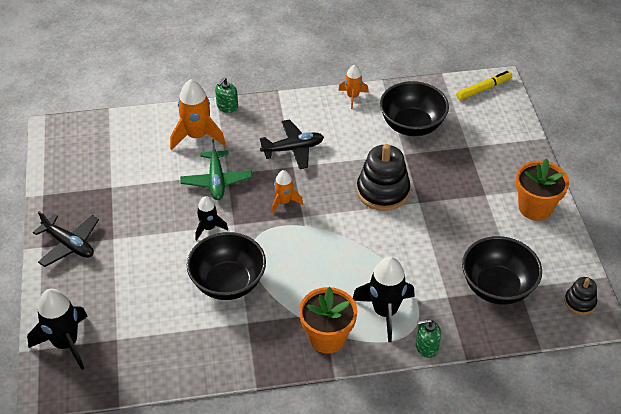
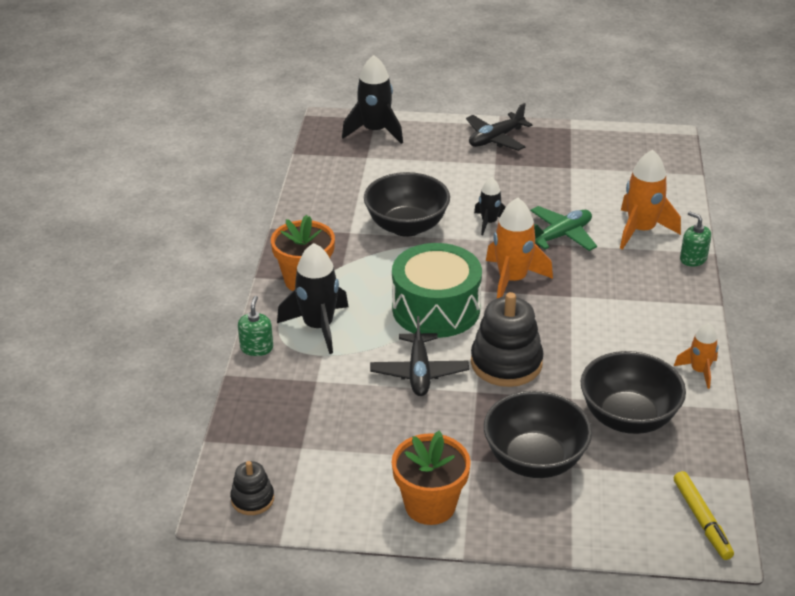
camera: 105 degrees right, 10 degrees down
green plane [180,139,252,200] -> green plane turned 135 degrees clockwise [530,206,597,251]
black plane [260,119,324,169] -> black plane moved to [370,316,469,396]
orange rocket [271,170,303,214] -> orange rocket [486,198,553,298], size x1.73
black bowl [462,236,542,305] -> black bowl moved to [484,391,592,478]
none -> green drum [392,243,482,338]

